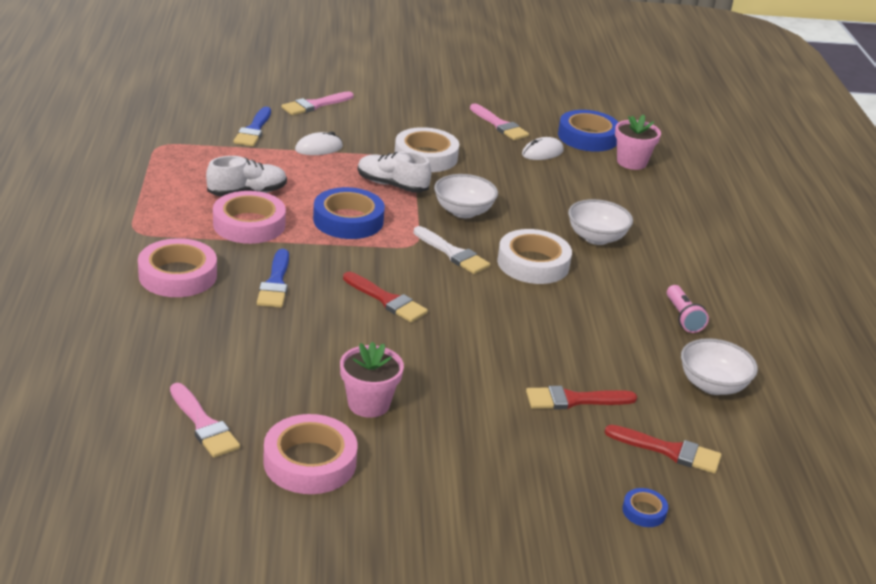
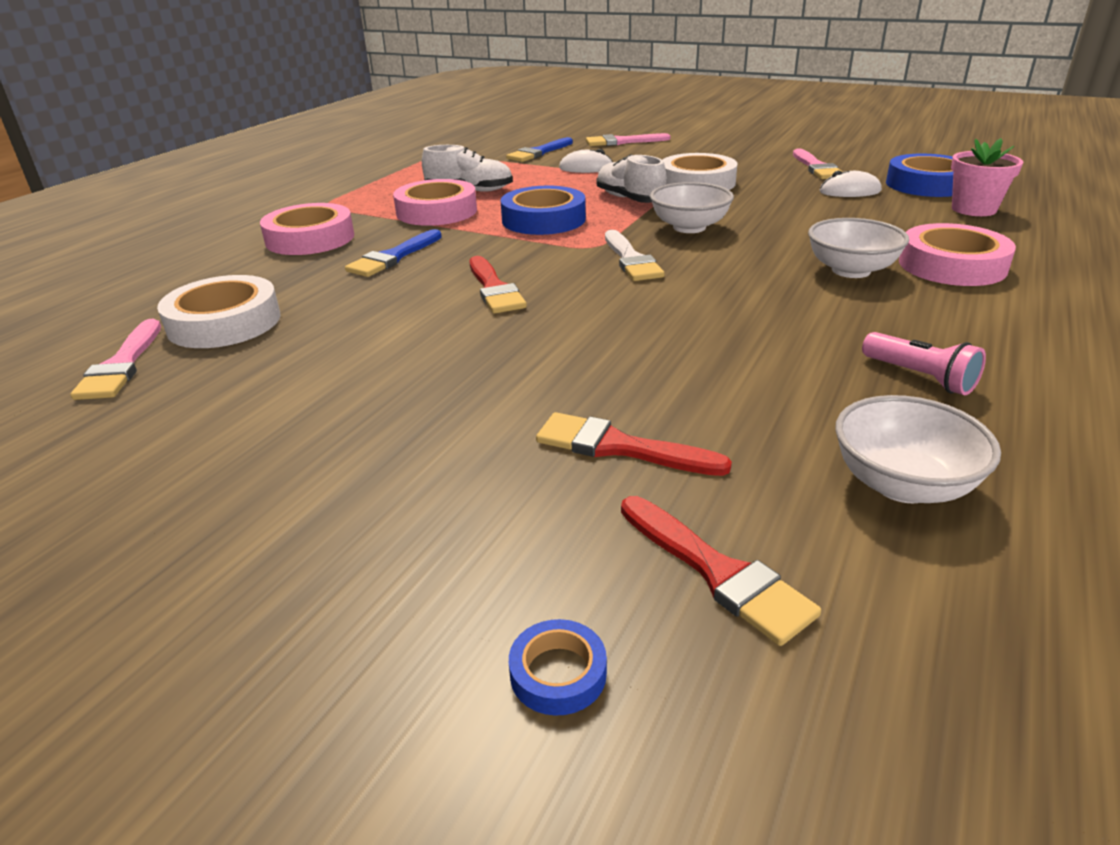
camera: 35 degrees right, 0 degrees up
pink tape [263,414,357,494] -> pink tape moved to [899,223,1016,286]
pink flower pot [340,342,404,418] -> none
white tape [497,229,572,284] -> white tape moved to [157,275,281,348]
pink flashlight [667,285,709,333] -> pink flashlight turned 60 degrees counterclockwise [862,332,986,395]

